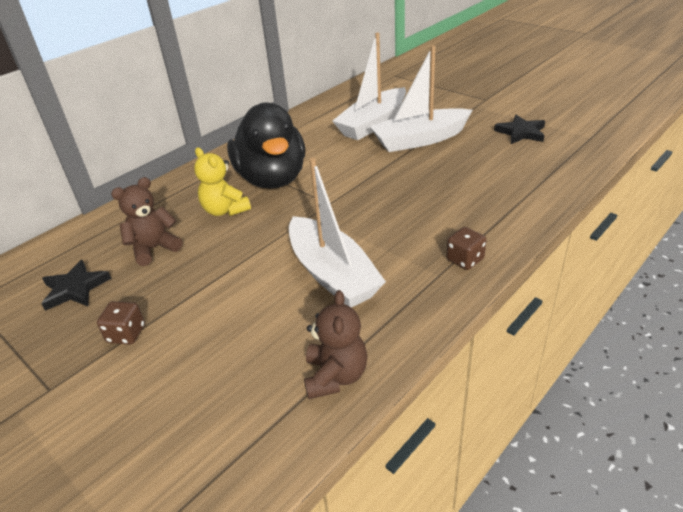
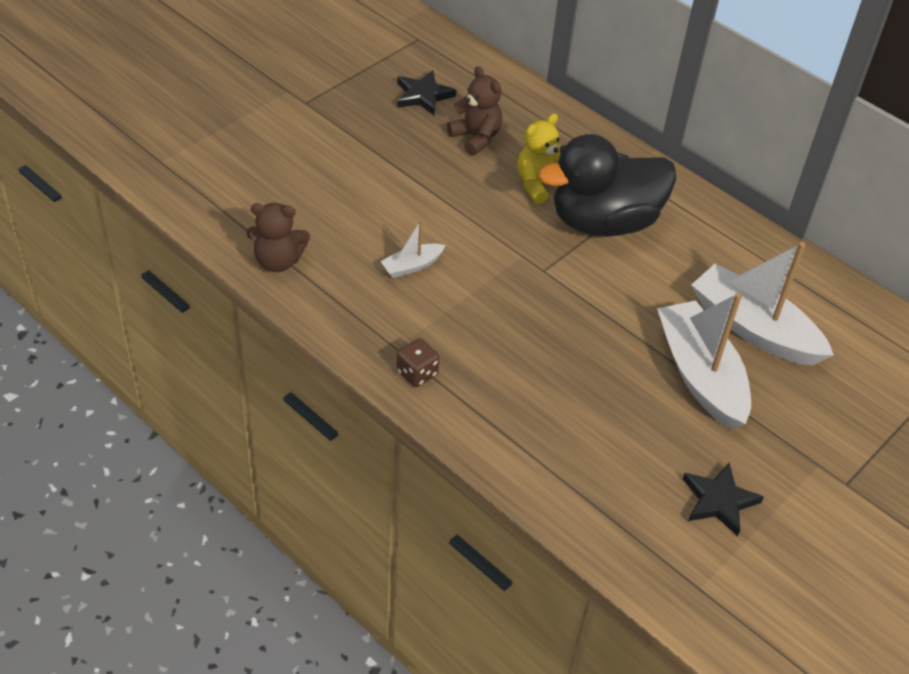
camera: 85 degrees right, 10 degrees up
brown dice [97,301,145,345] -> none
white boat [289,157,386,308] -> white boat [380,220,446,278], size x0.47

